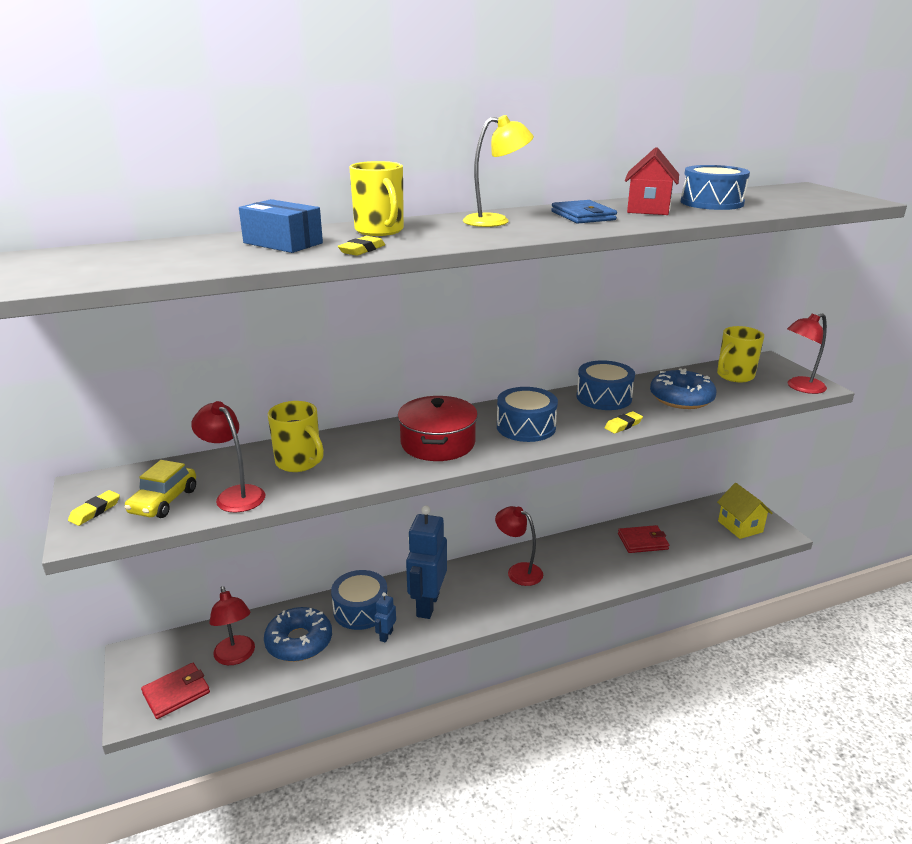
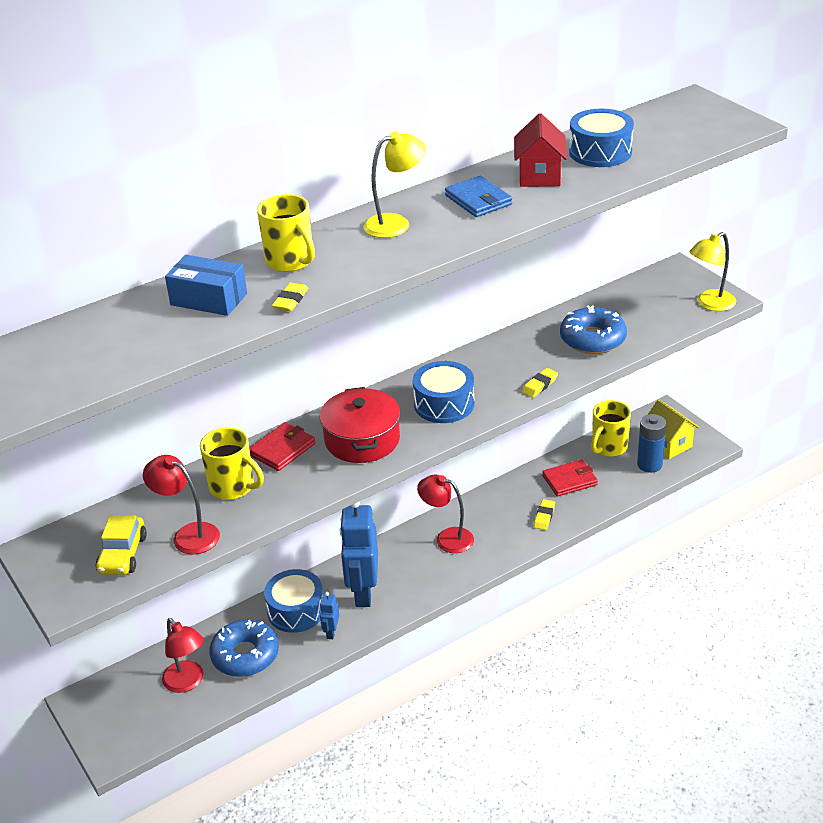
camera: 10 degrees left, 10 degrees up
yellow eraser [68,490,120,526] -> yellow eraser moved to [534,499,555,530]
red wallet [141,663,210,719] -> red wallet moved to [249,422,315,471]
blue drum [576,360,635,410] -> none
yellow mug [717,326,764,382] -> yellow mug moved to [591,400,631,457]
red lamp [787,313,827,394] -> yellow lamp [689,232,736,311]
none -> blue battery [637,414,666,473]

